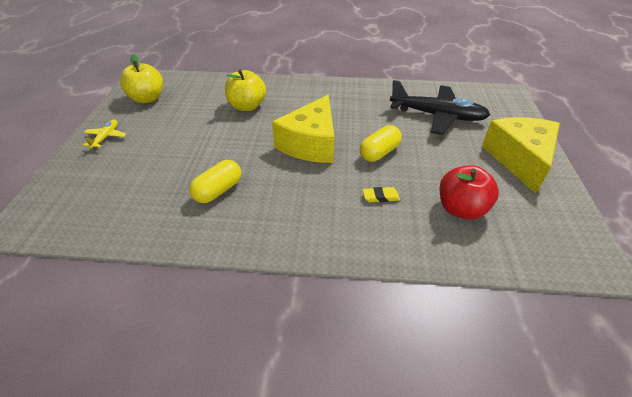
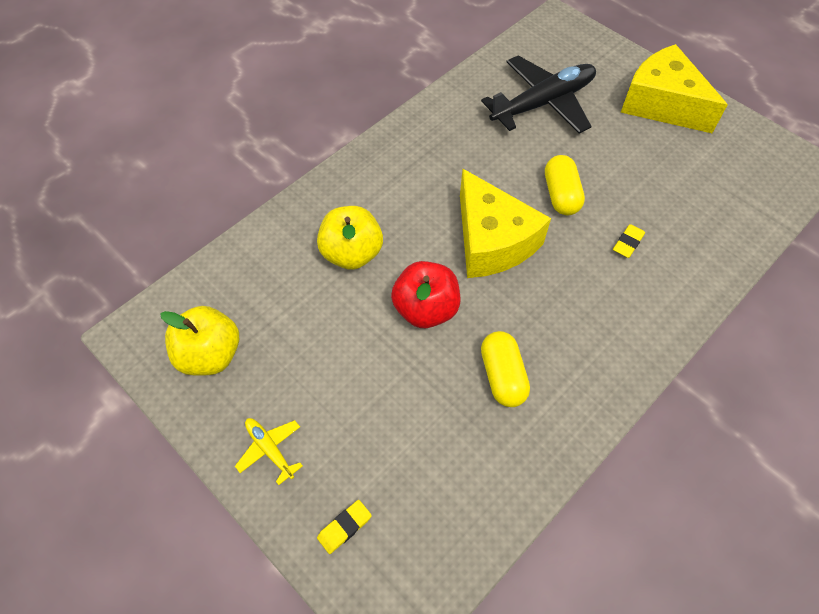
camera: 50 degrees left, 15 degrees up
red apple [440,165,499,220] -> red apple moved to [391,261,460,328]
none -> yellow eraser [317,500,372,554]

